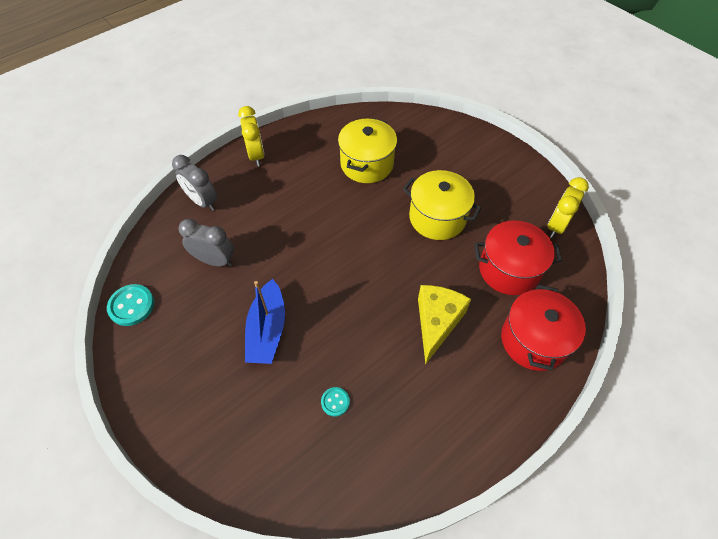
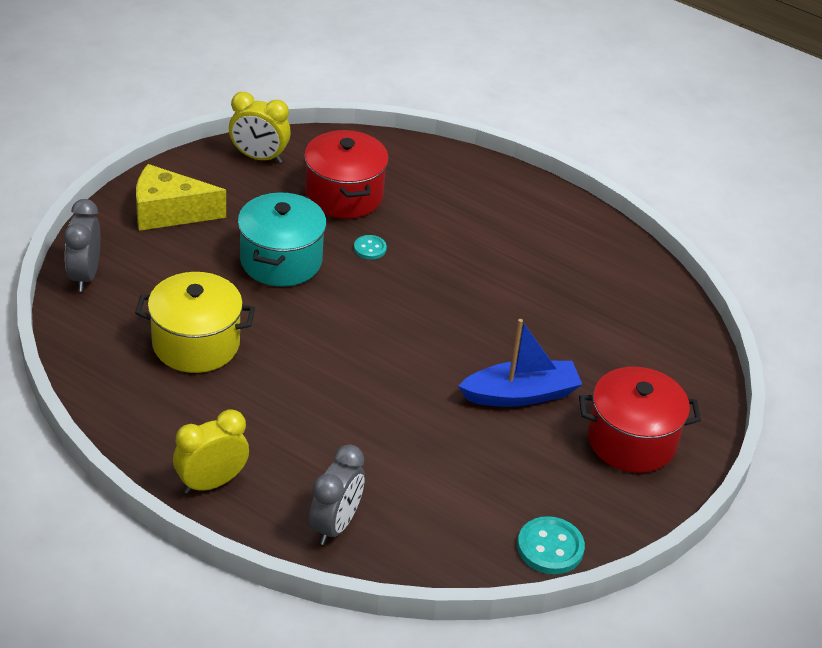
camera: 110 degrees left, 15 degrees down
grey clock [179,219,234,266] -> grey clock moved to [64,199,101,292]
turquoise button [321,387,350,416] -> turquoise button moved to [354,235,387,259]
yellow pot [403,170,482,240] -> turquoise pot [238,192,327,287]
yellow cheese [418,285,471,364] -> yellow cheese moved to [136,164,226,231]
red pot [501,285,586,371] -> red pot moved to [579,367,701,473]

